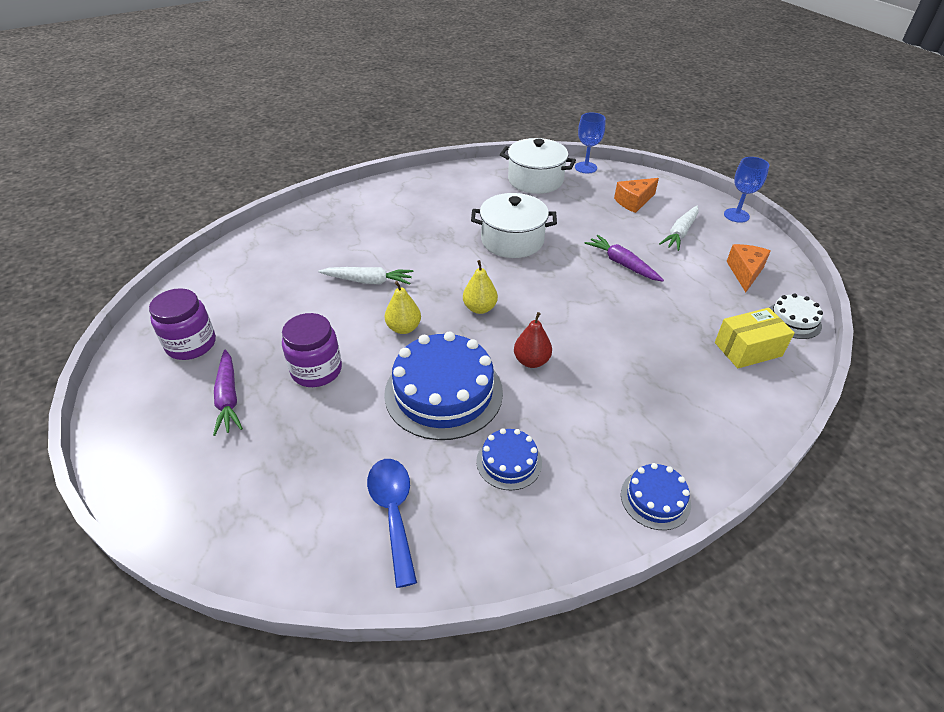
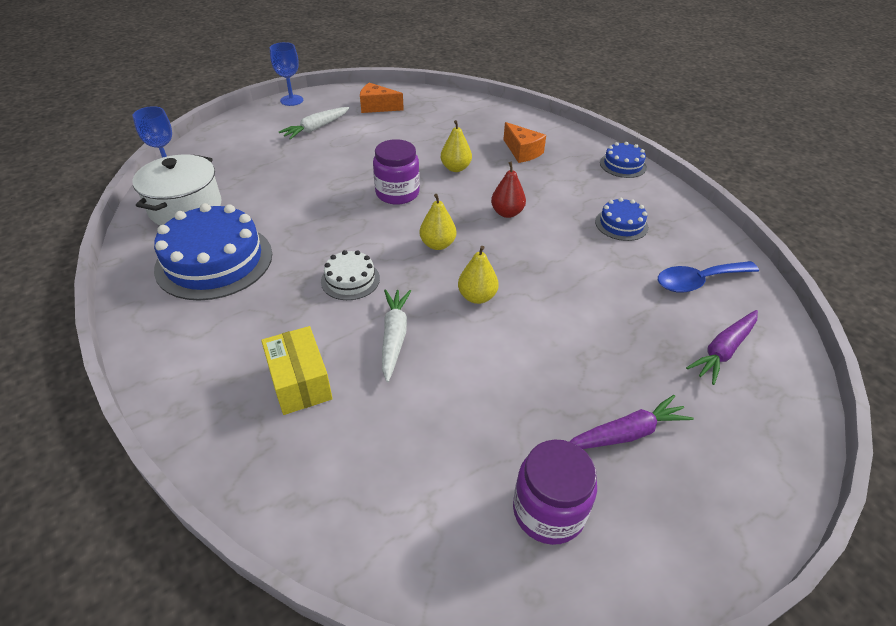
camera: 95 degrees left, 0 degrees up
purple jar [282,313,342,387] -> purple jar moved to [373,139,420,205]
blue cake [384,331,503,440] -> blue cake moved to [154,203,272,301]
white pot [471,193,557,258] -> none
purple carrot [585,235,664,282] -> purple carrot moved to [686,310,758,385]
orange cheese [614,178,659,213] -> orange cheese moved to [503,122,546,163]
white carrot [659,206,699,251] -> white carrot turned 105 degrees clockwise [279,107,349,140]
yellow box [715,308,795,368] -> yellow box moved to [261,326,333,415]
white cake [769,293,823,339] -> white cake moved to [321,250,380,300]
none -> yellow pear [441,120,472,172]

